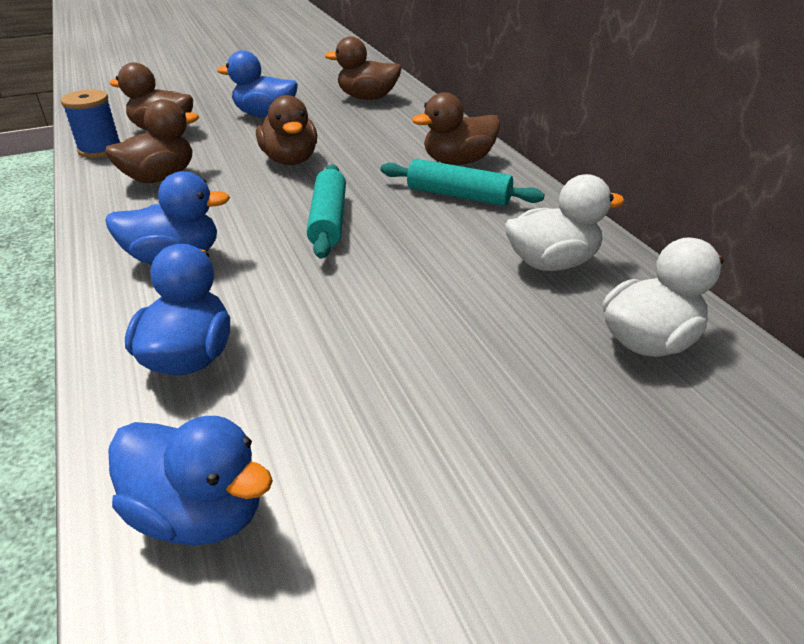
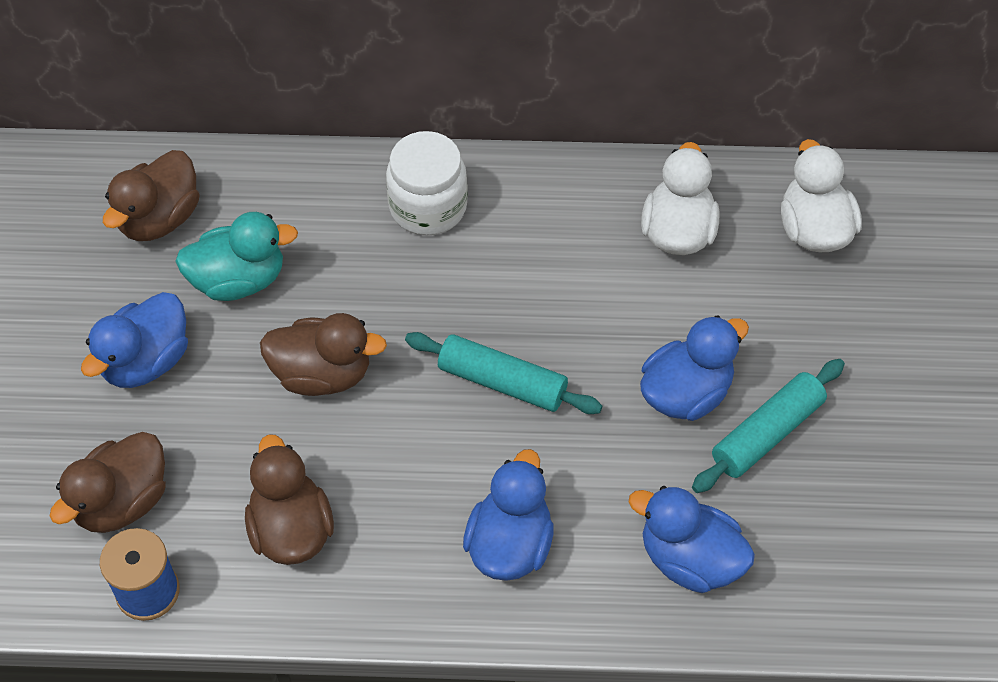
camera: 65 degrees left, 20 degrees up
blue duck [108,416,273,545] -> blue duck moved to [640,315,749,421]
turquoise rolling pin [380,159,545,206] -> turquoise rolling pin moved to [692,359,845,493]
brown duck [412,92,500,165] -> white jar [386,131,468,236]
none -> turquoise duck [175,212,298,301]

